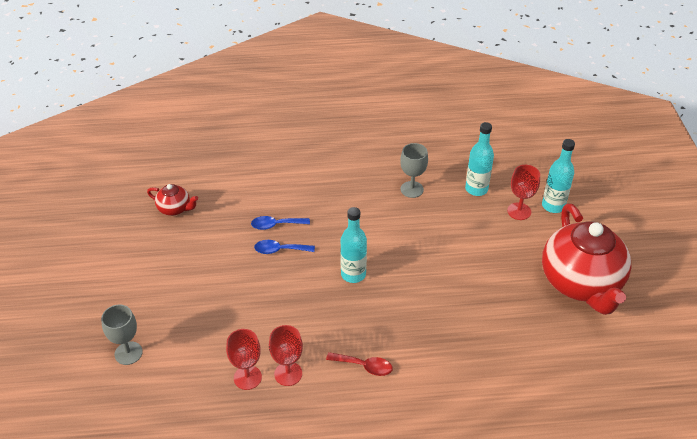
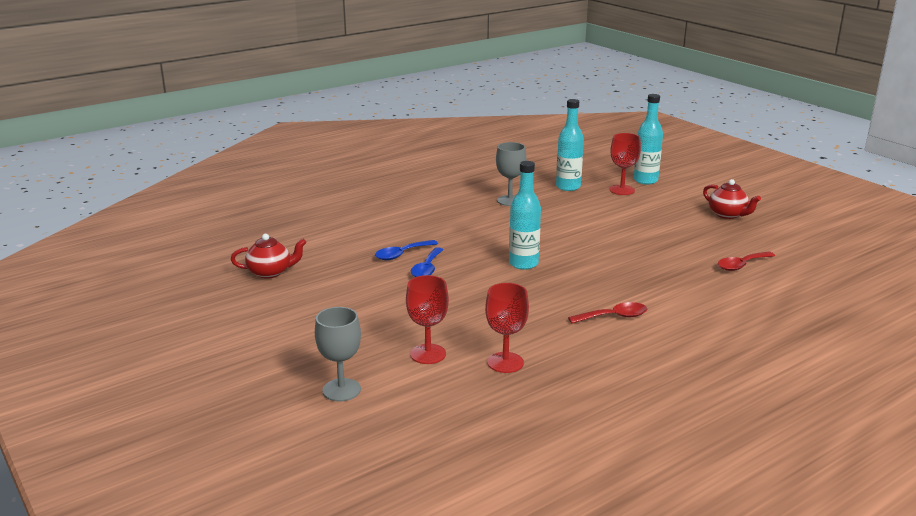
camera: 30 degrees left, 20 degrees down
blue spoon [254,240,315,254] -> blue spoon turned 45 degrees counterclockwise [411,247,443,277]
red goblet [269,325,303,386] -> red goblet moved to [406,275,449,364]
red teapot [542,204,632,315] -> red teapot [703,179,761,219], size x0.44
none -> red spoon [718,252,775,271]

